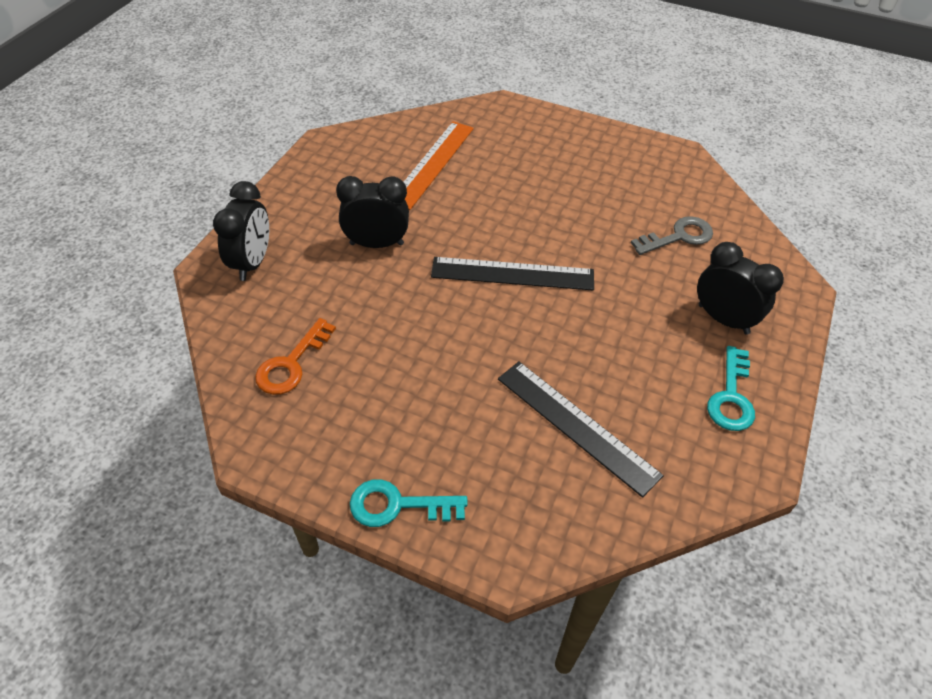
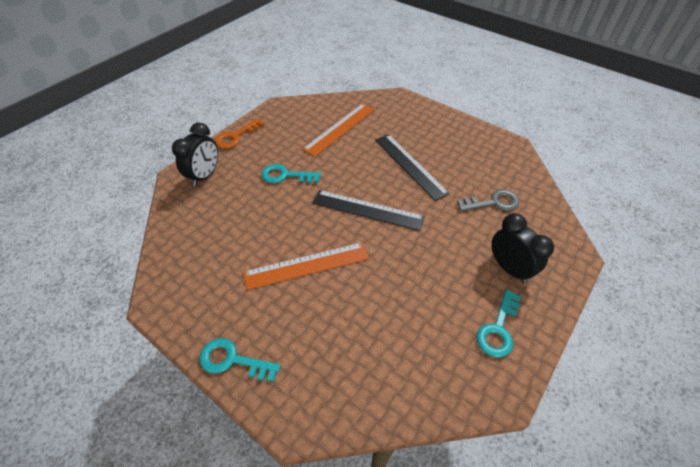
camera: 15 degrees right, 0 degrees up
orange key [255,318,336,395] -> orange key moved to [215,118,264,149]
black clock [336,176,409,248] -> turquoise key [262,164,321,183]
black ruler [498,361,664,498] -> black ruler moved to [375,134,450,201]
none -> orange ruler [243,242,369,290]

